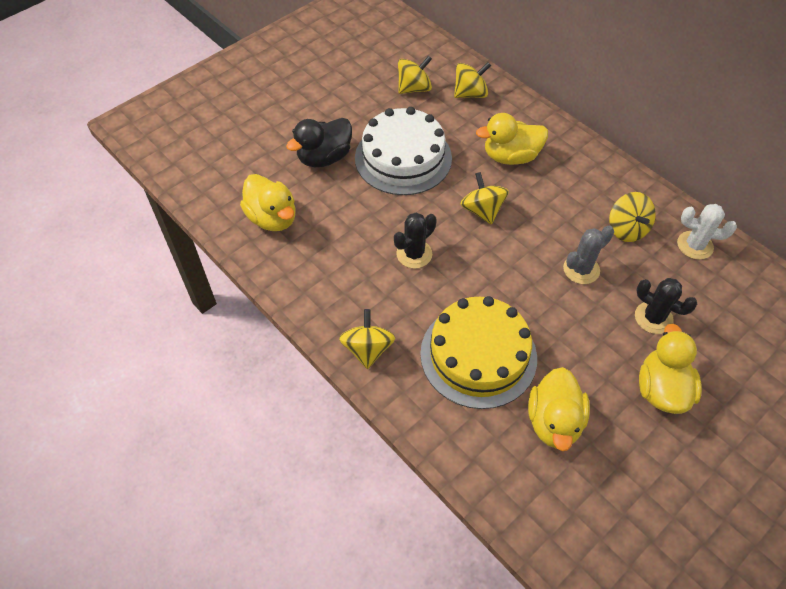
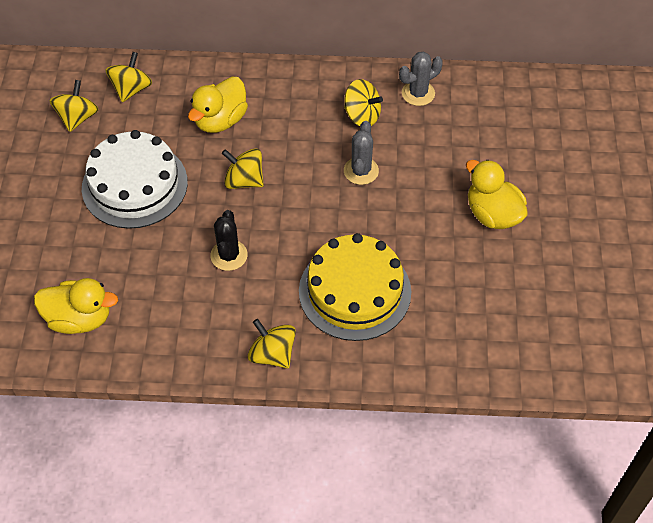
camera: 45 degrees left, 0 degrees up
black duck [286,118,352,168] -> none
yellow duck [528,367,590,451] -> none
black cactus [635,278,697,334] -> none
white cactus [677,204,737,260] -> grey cactus [399,52,443,106]

